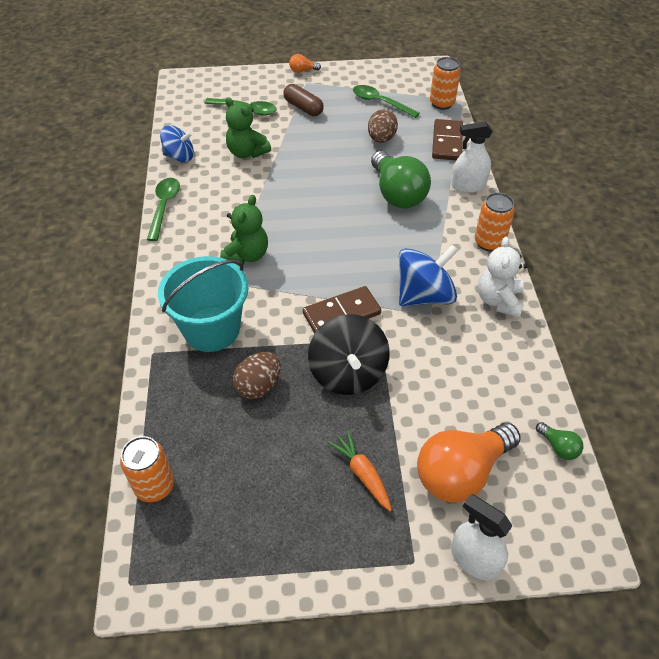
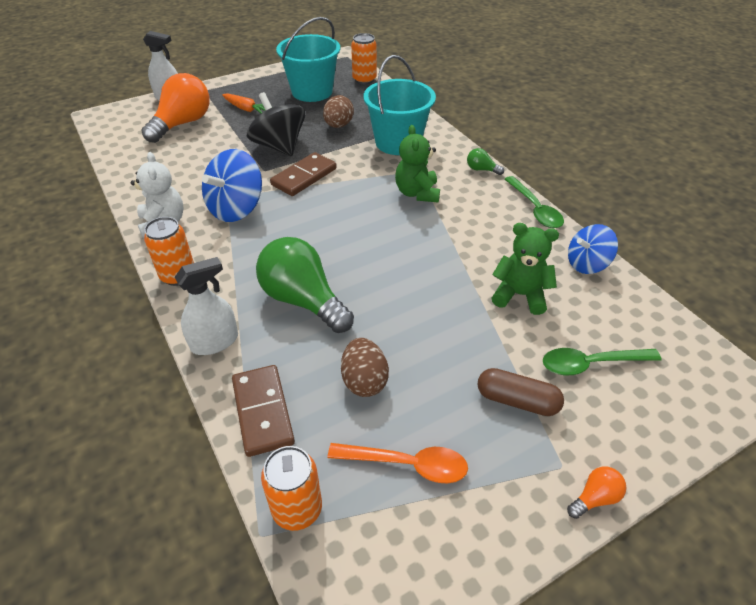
camera: 155 degrees right, 5 degrees down
green spoon [353,85,420,118] -> orange spoon [328,443,468,483]
green light bulb [536,422,583,460] -> green light bulb moved to [467,148,504,175]
none -> turquoise bucket [276,17,340,102]

